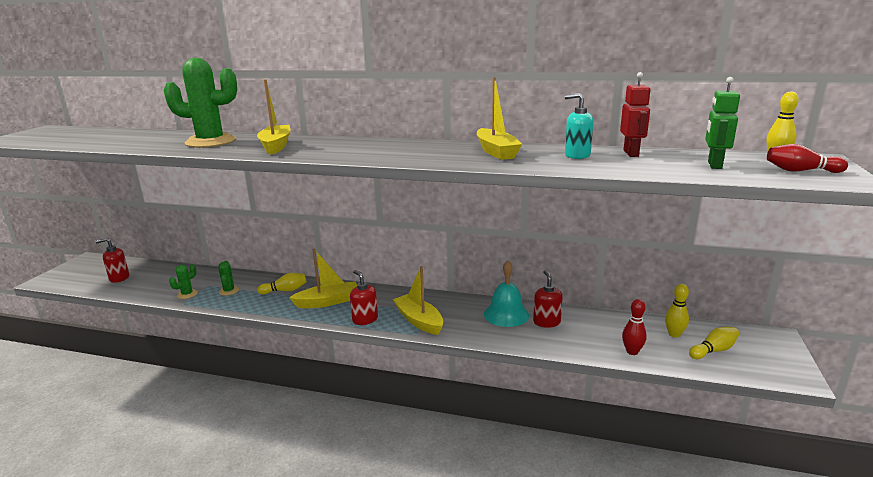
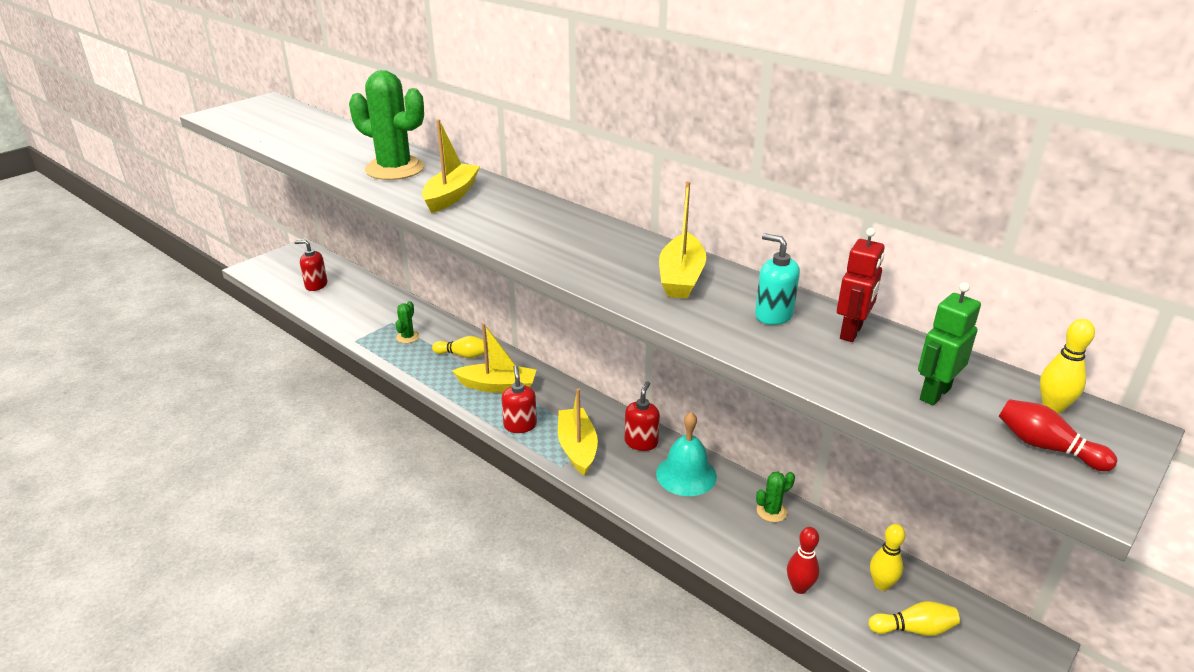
camera: 25 degrees right, 10 degrees up
green cactus [169,264,198,299] -> green cactus moved to [756,472,795,522]
red soap dispenser [533,270,563,328] -> red soap dispenser moved to [625,381,660,451]

